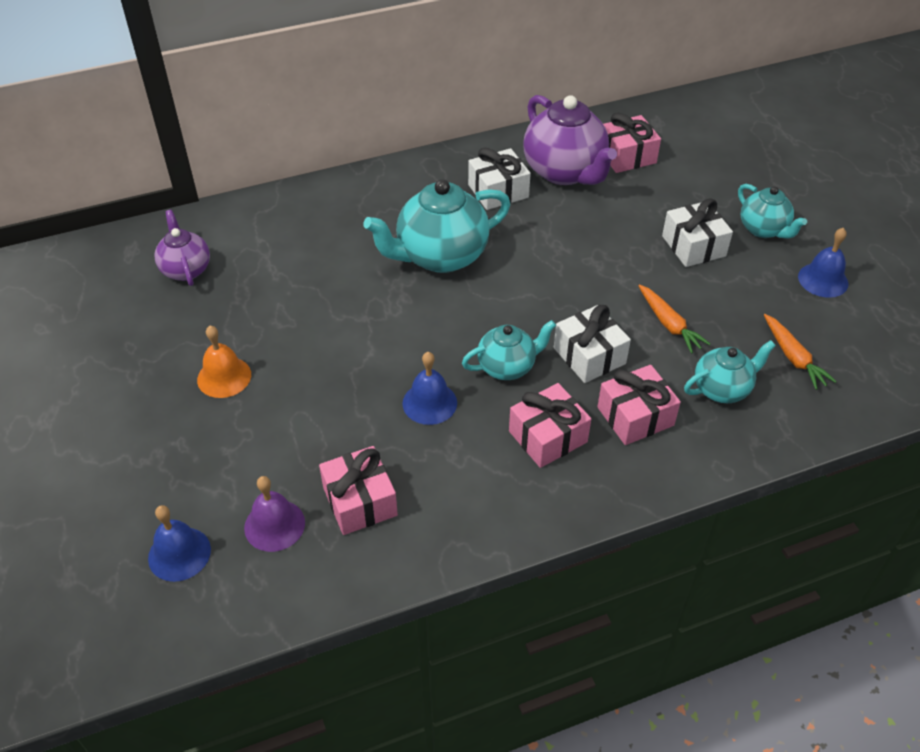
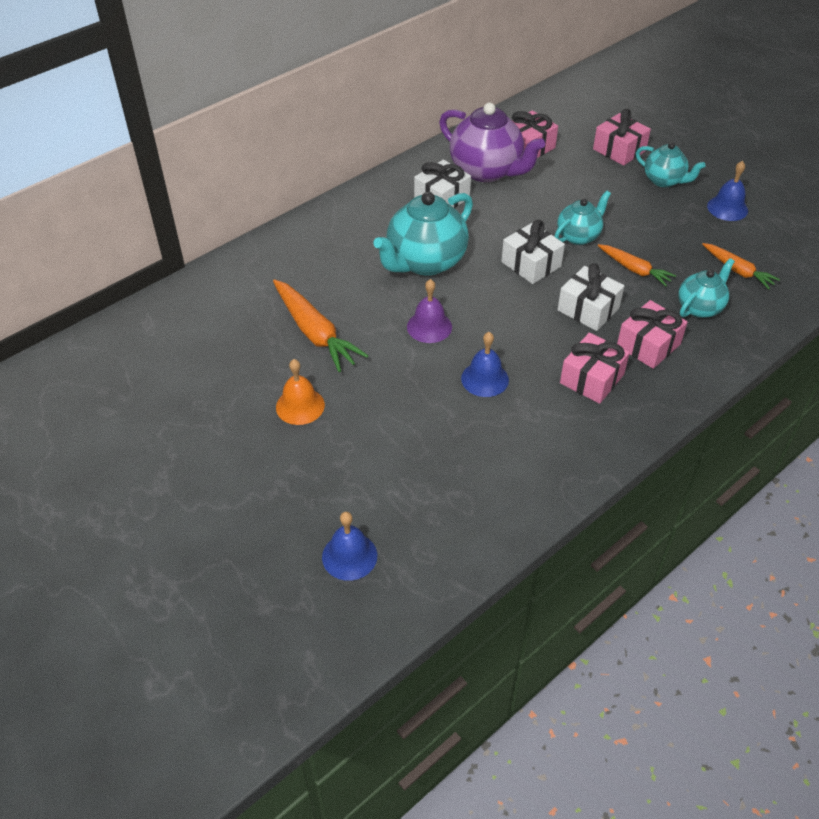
camera: 20 degrees left, 0 degrees up
purple teapot [154,210,210,286] -> none
purple bell [244,476,305,552] -> purple bell moved to [407,279,452,343]
pink gift [319,446,398,535] -> pink gift moved to [593,109,651,166]
turquoise teapot [462,320,556,380] -> turquoise teapot moved to [554,191,611,245]
white gift [662,198,733,267] -> white gift moved to [501,220,565,284]
none -> orange carrot [273,279,368,372]

